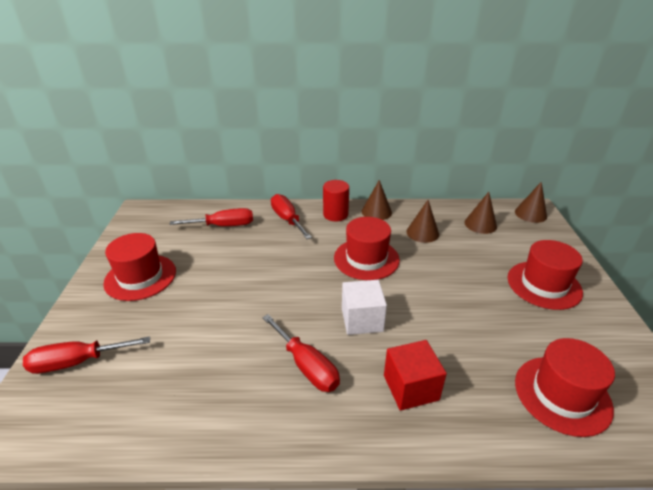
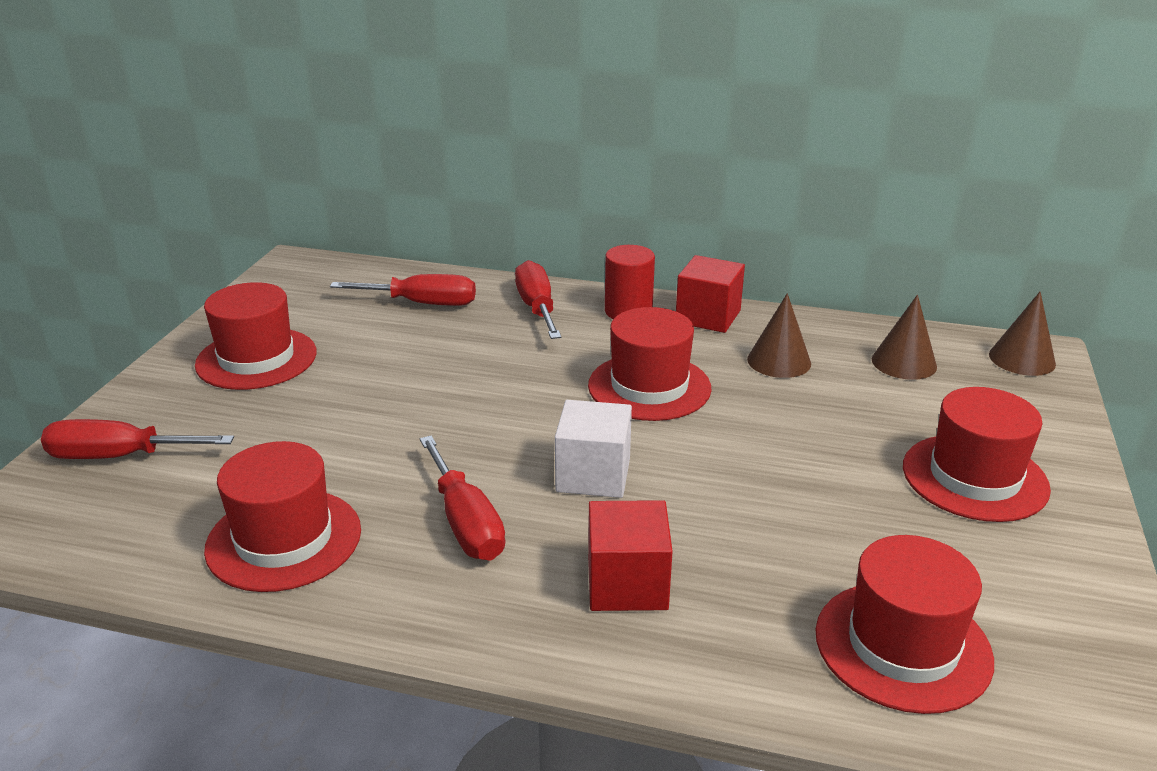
camera: 15 degrees right, 5 degrees down
brown cone [362,180,392,220] -> red cube [676,255,745,333]
none -> red hat [204,441,361,592]

